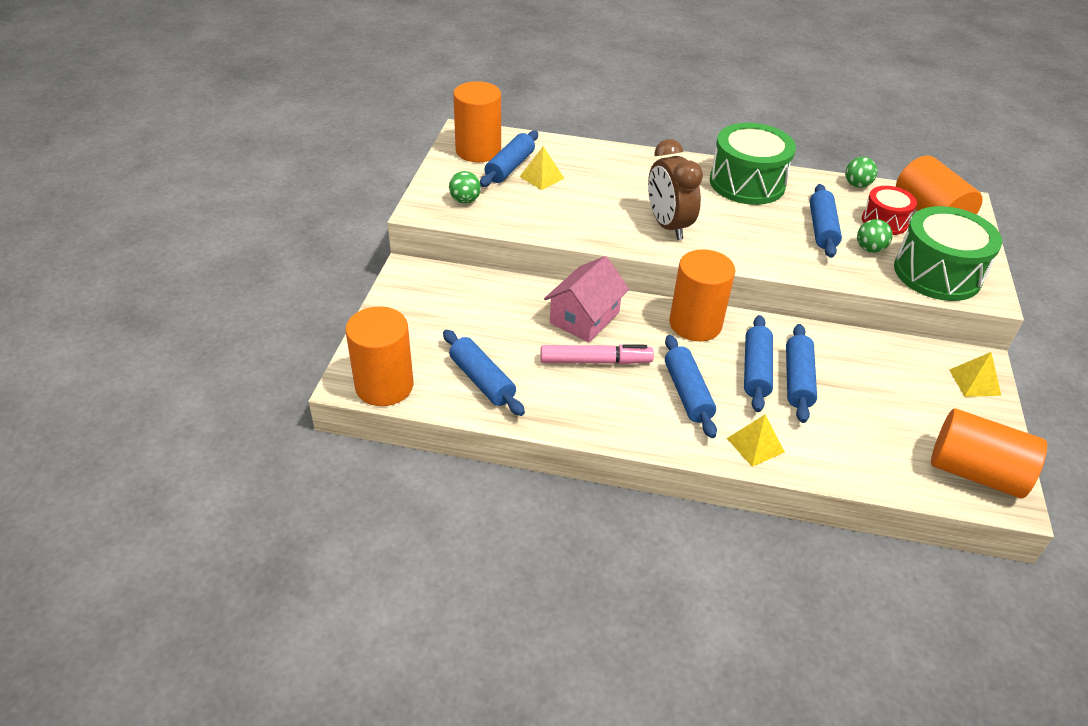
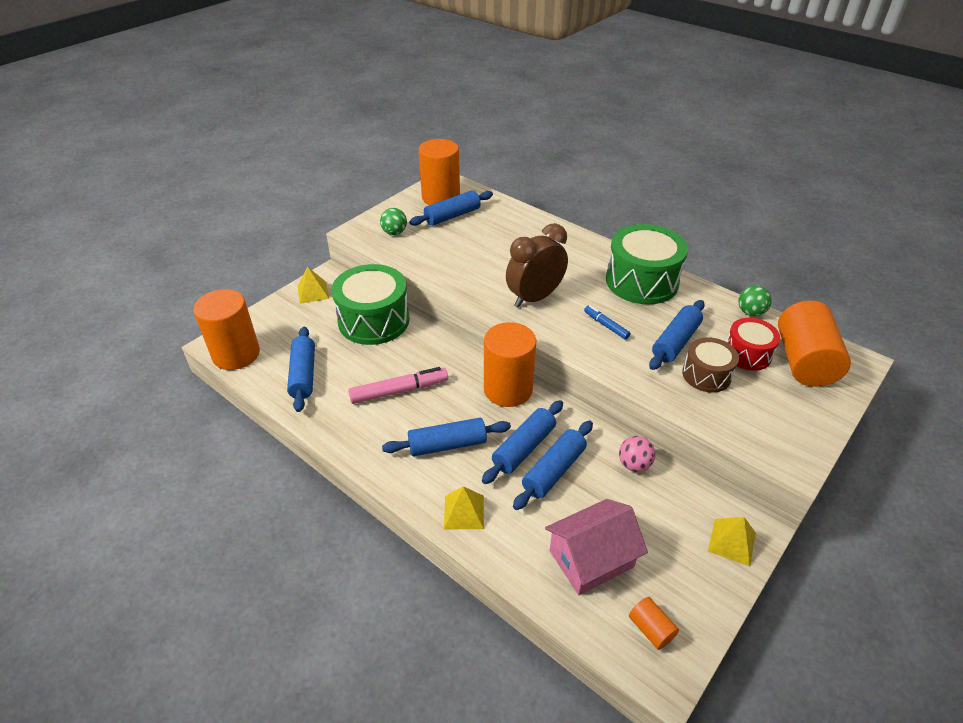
camera: 30 degrees right, 0 degrees up
yellow pyramid [520,146,565,190] -> yellow pyramid moved to [298,267,329,304]
pink marker [540,344,654,365] -> pink marker turned 45 degrees counterclockwise [348,367,448,404]
pink house [544,256,629,342] -> pink house moved to [545,499,648,595]
brown clock [648,139,703,240] -> brown clock turned 45 degrees clockwise [506,223,568,308]
blue rolling pin [665,335,717,438] -> blue rolling pin turned 60 degrees clockwise [382,418,511,456]
green ball [857,219,893,253] -> brown drum [682,337,739,393]
green drum [894,206,1002,301] -> green drum moved to [332,264,410,345]
orange cylinder [931,408,1047,498] -> orange cylinder [629,597,679,650], size x0.44
none -> blue marker [584,305,631,340]
none -> pink ball [619,436,656,472]

